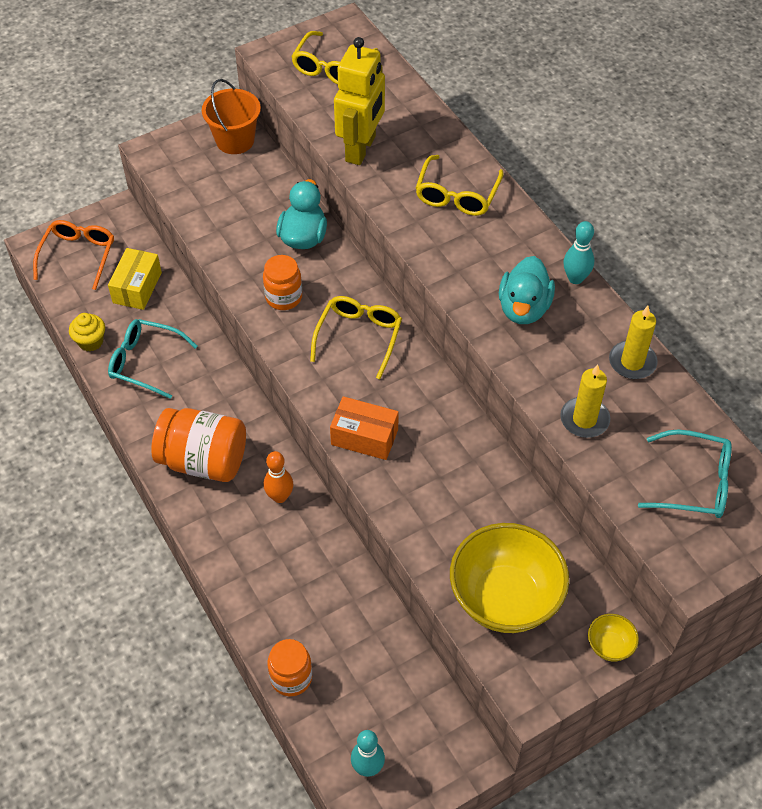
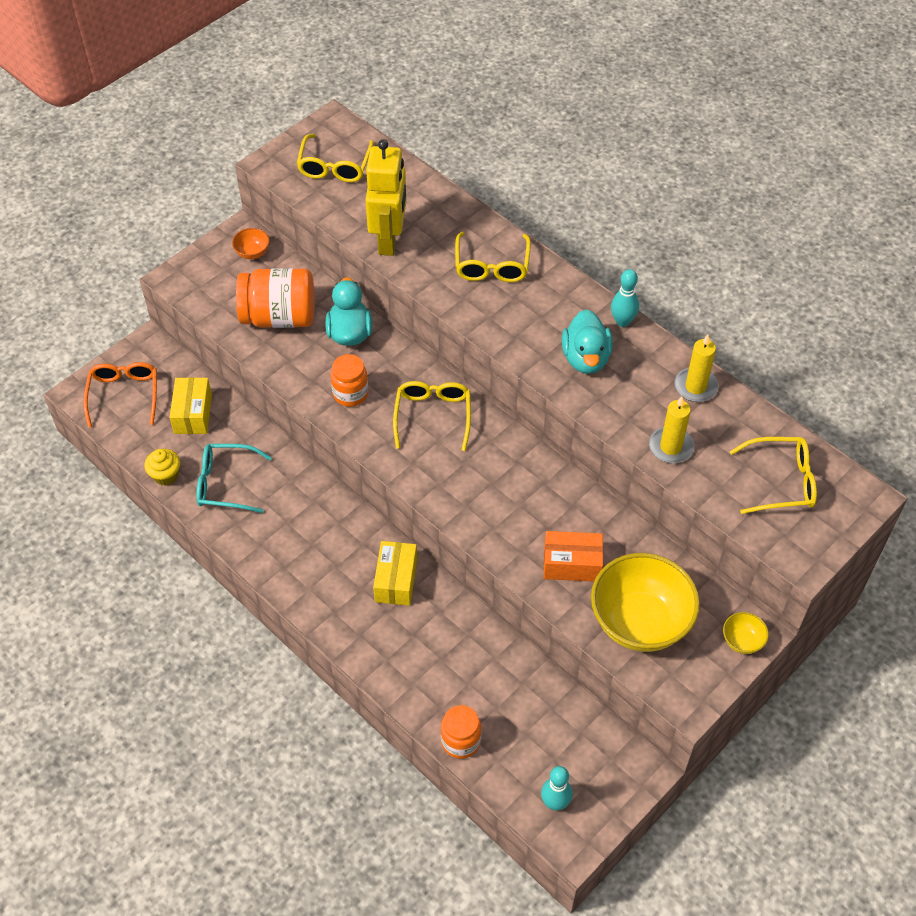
camera: 15 degrees left, 0 degrees up
orange jar [151,408,246,482] -> orange jar moved to [236,268,314,328]
orange bucket [202,79,261,154] -> orange bowl [232,228,270,259]
orange bowling pin [263,451,293,503] -> yellow box [373,541,417,606]
orange box [330,396,399,460] -> orange box moved to [544,531,603,582]
turquoise glasses [638,429,732,518] -> yellow glasses [730,437,817,514]

